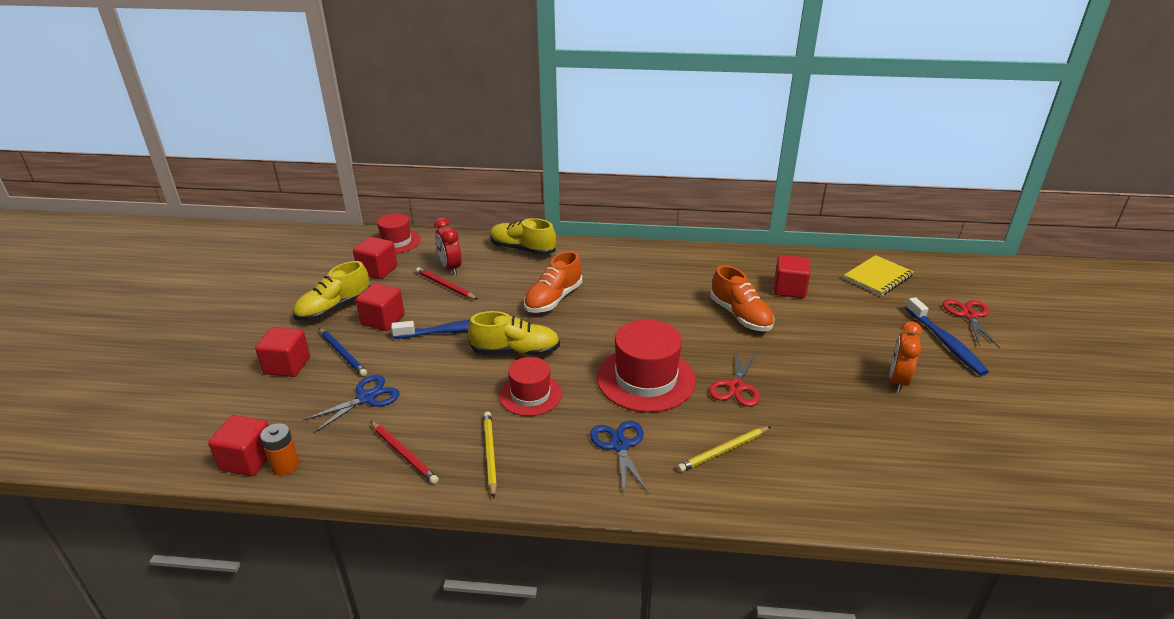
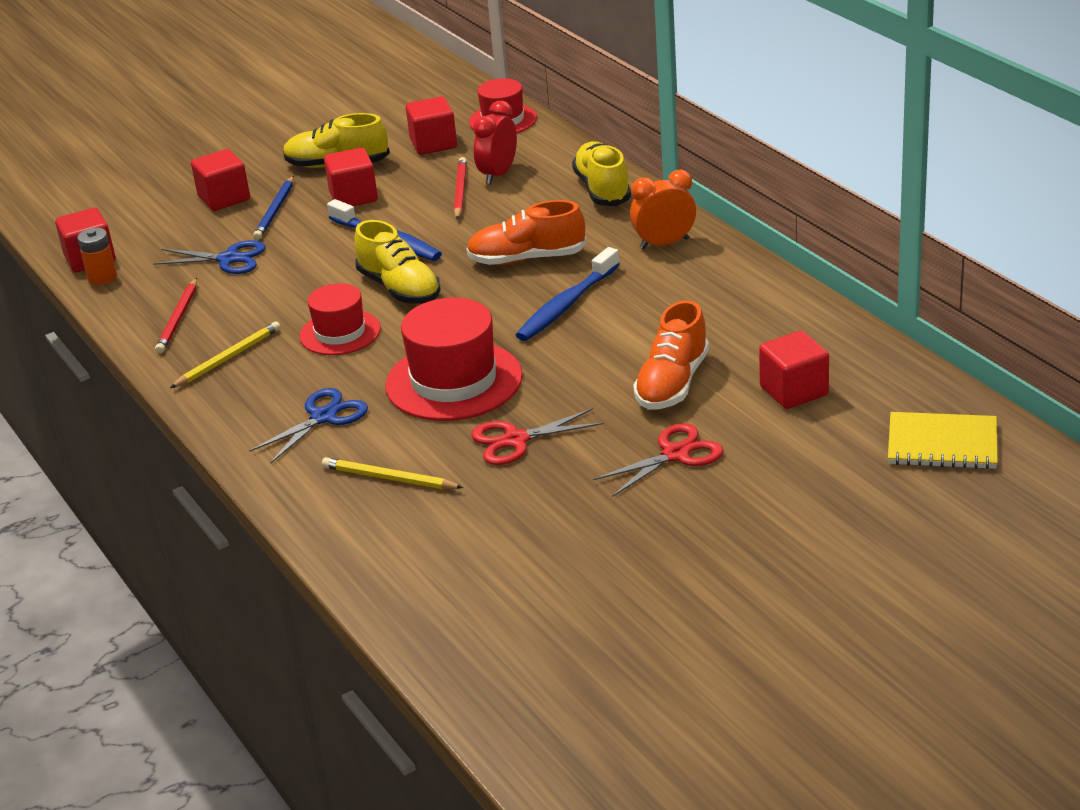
camera: 55 degrees right, 0 degrees up
orange clock [890,321,922,393] -> orange clock moved to [630,170,696,249]
blue toothbrush [906,297,989,376] -> blue toothbrush moved to [516,247,620,341]
red scissors [943,299,1000,348] -> red scissors moved to [593,423,724,497]

